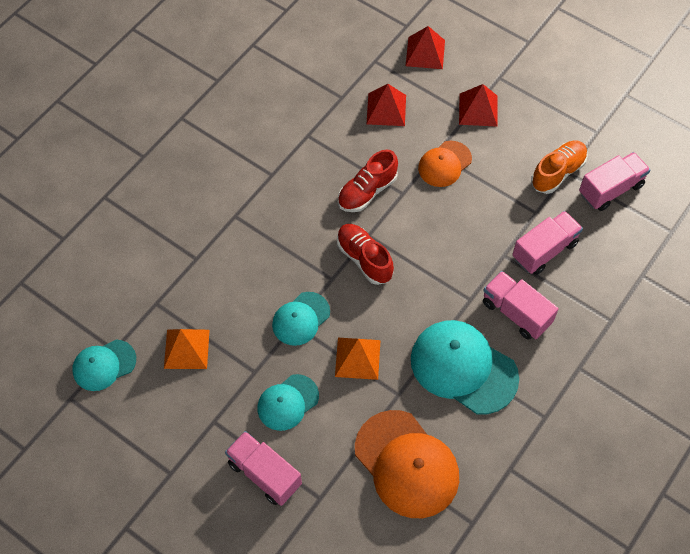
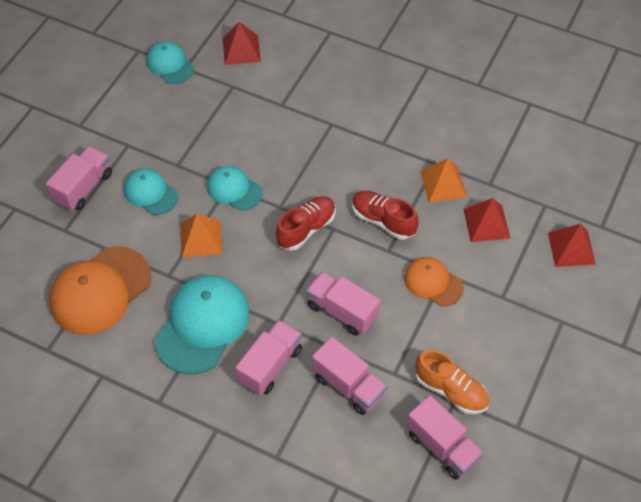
camera: 80 degrees right, 5 degrees down
orange pyramid [164,329,210,369] -> orange pyramid moved to [420,158,467,203]
red pyramid [459,84,498,127] -> red pyramid moved to [223,22,261,65]
none -> pink truck [306,271,381,336]

